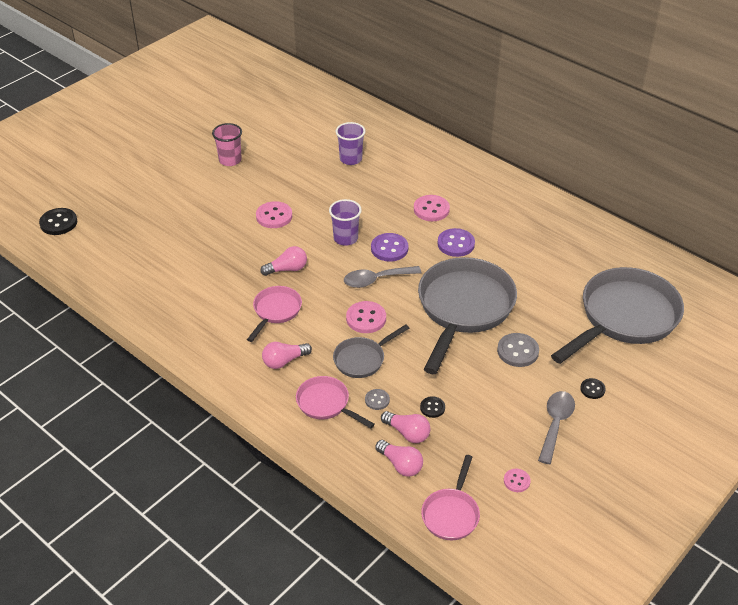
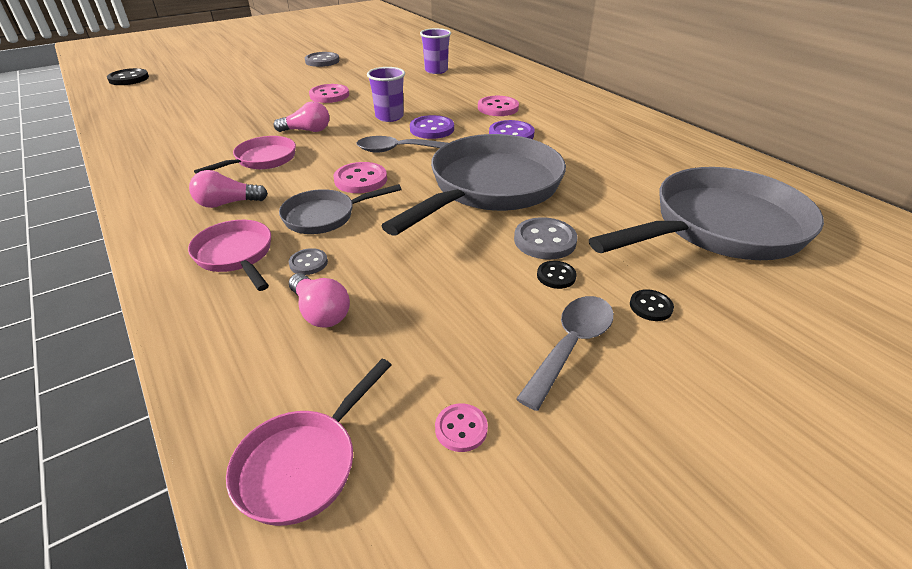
camera: 15 degrees right, 5 degrees down
pink cup [212,123,242,166] -> grey button [305,52,339,67]
pink light bulb [375,440,423,477] -> none
black button [420,396,445,418] -> black button moved to [537,261,577,289]

